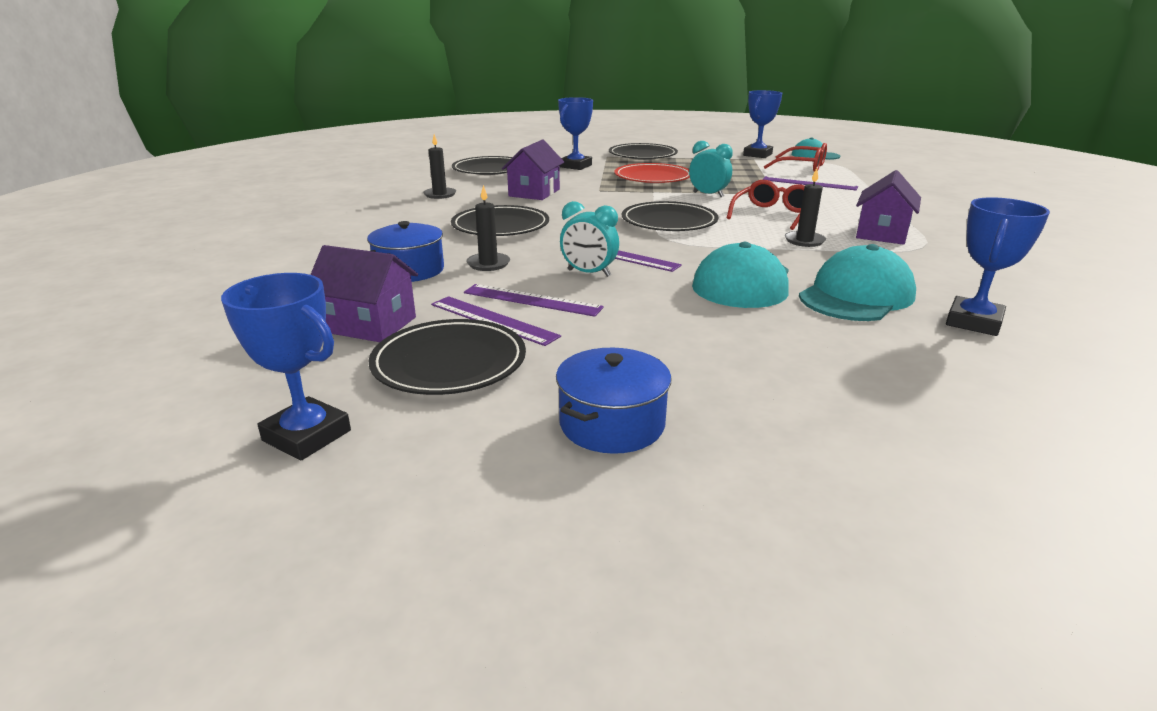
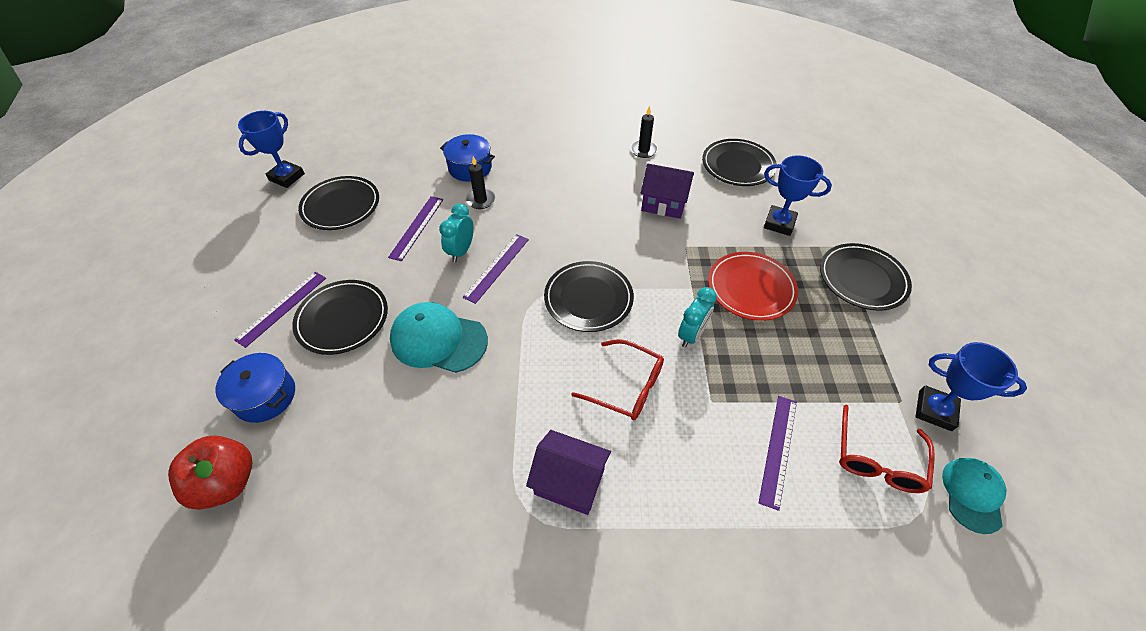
camera: 85 degrees right, 25 degrees up
purple house [310,245,418,342] -> none
purple ruler [431,296,561,346] -> purple ruler moved to [234,272,326,348]
black plate [451,205,549,236] -> black plate moved to [292,280,388,355]
blue pot [556,348,671,454] -> blue pot moved to [215,353,295,423]
black candle [785,168,826,247] -> none
turquoise cap [799,244,916,321] -> none
blue trophy [946,197,1050,336] -> none
none -> red apple [168,436,252,510]

